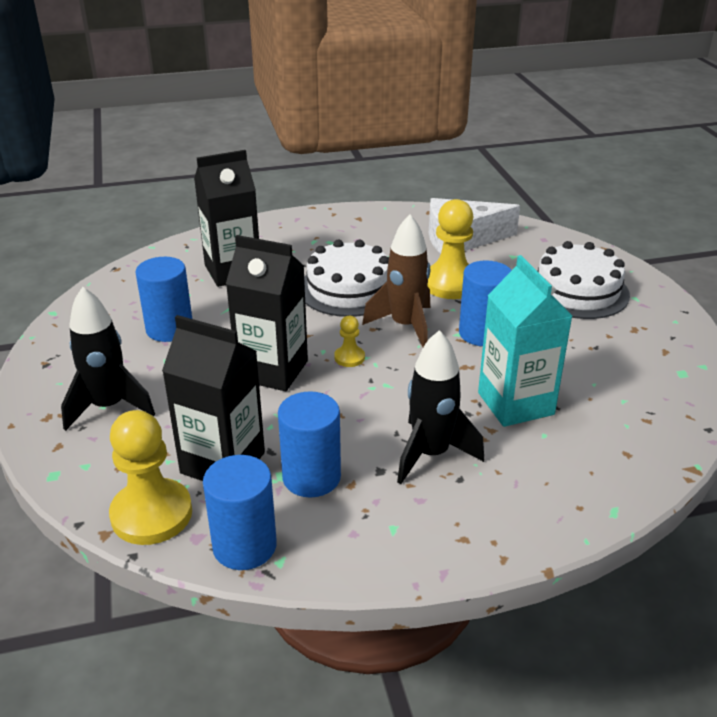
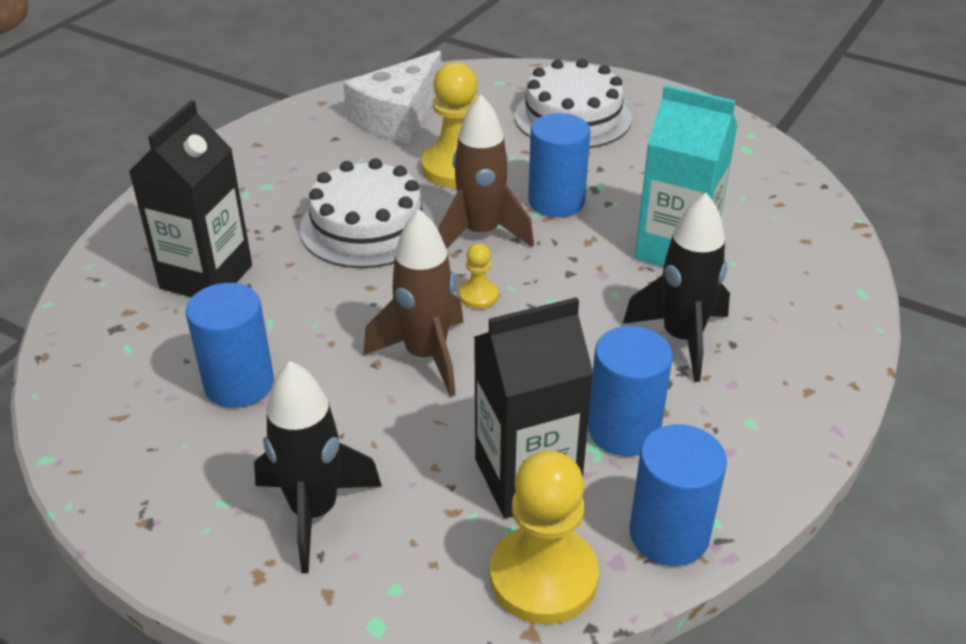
camera: 45 degrees left, 5 degrees up
black carton [226,235,308,391] -> brown rocket [363,209,464,397]

